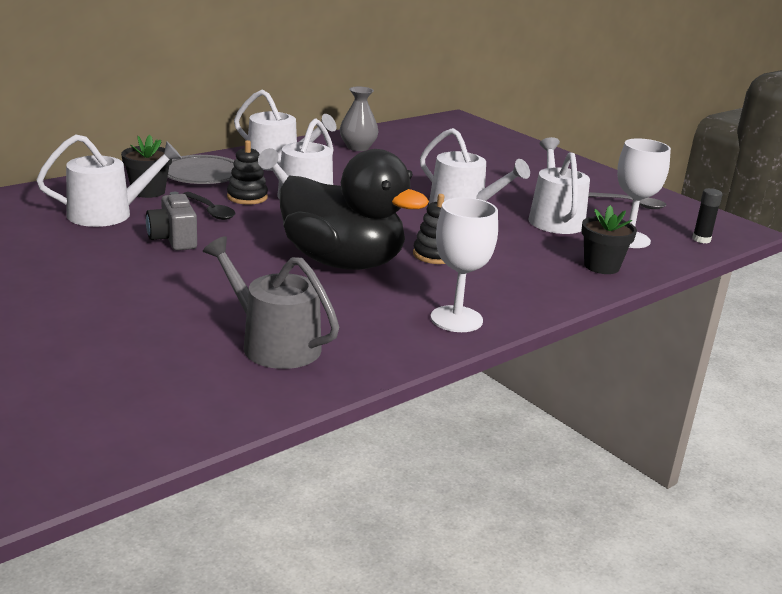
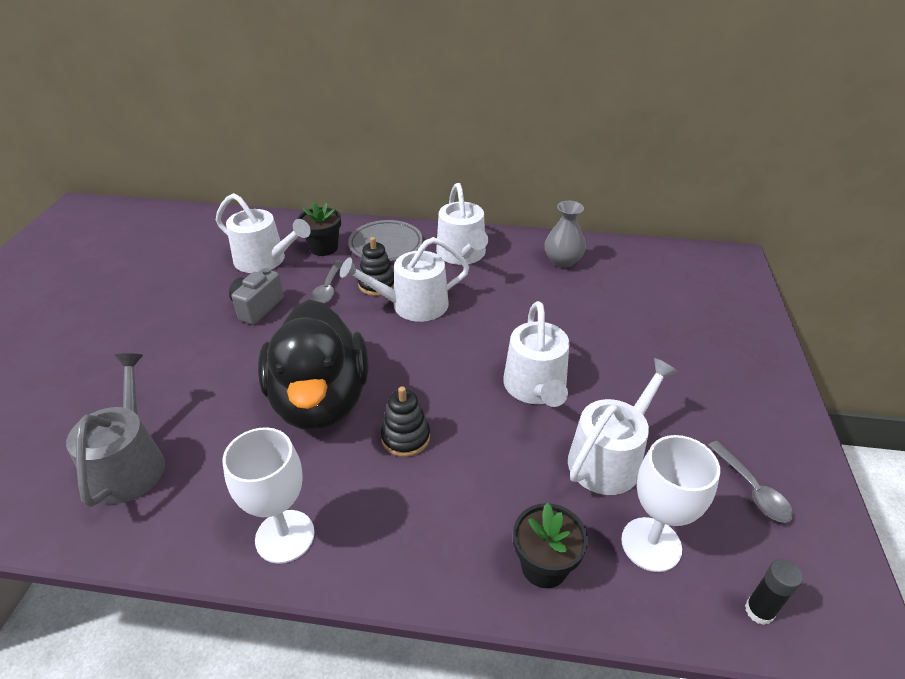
camera: 50 degrees right, 15 degrees up
black spoon [182,192,235,220] -> grey spoon [310,261,344,303]

